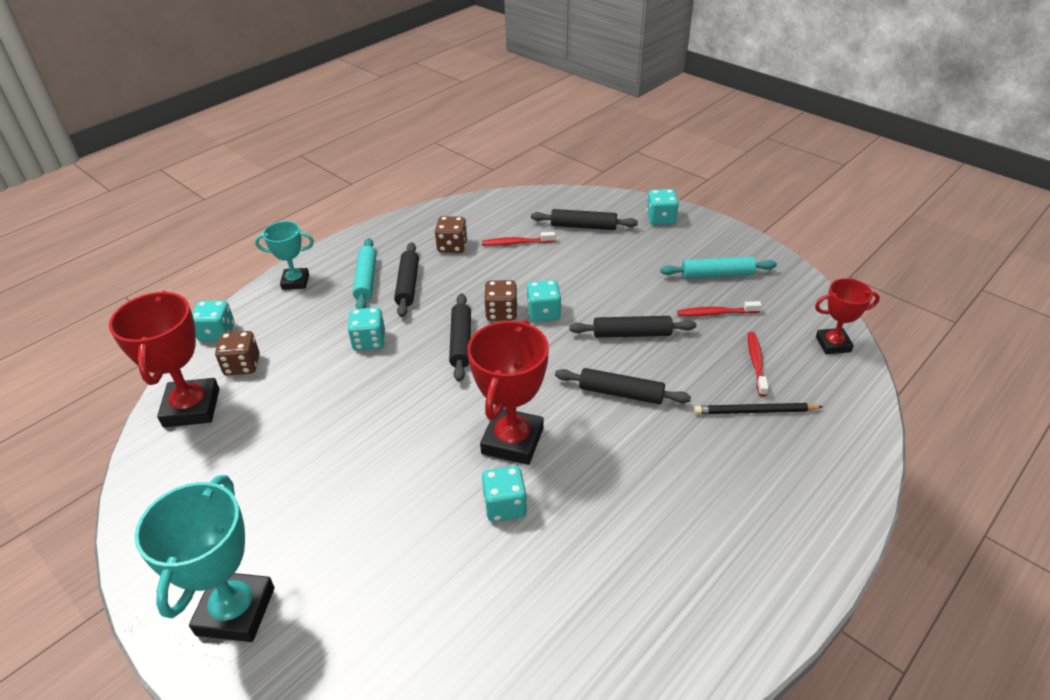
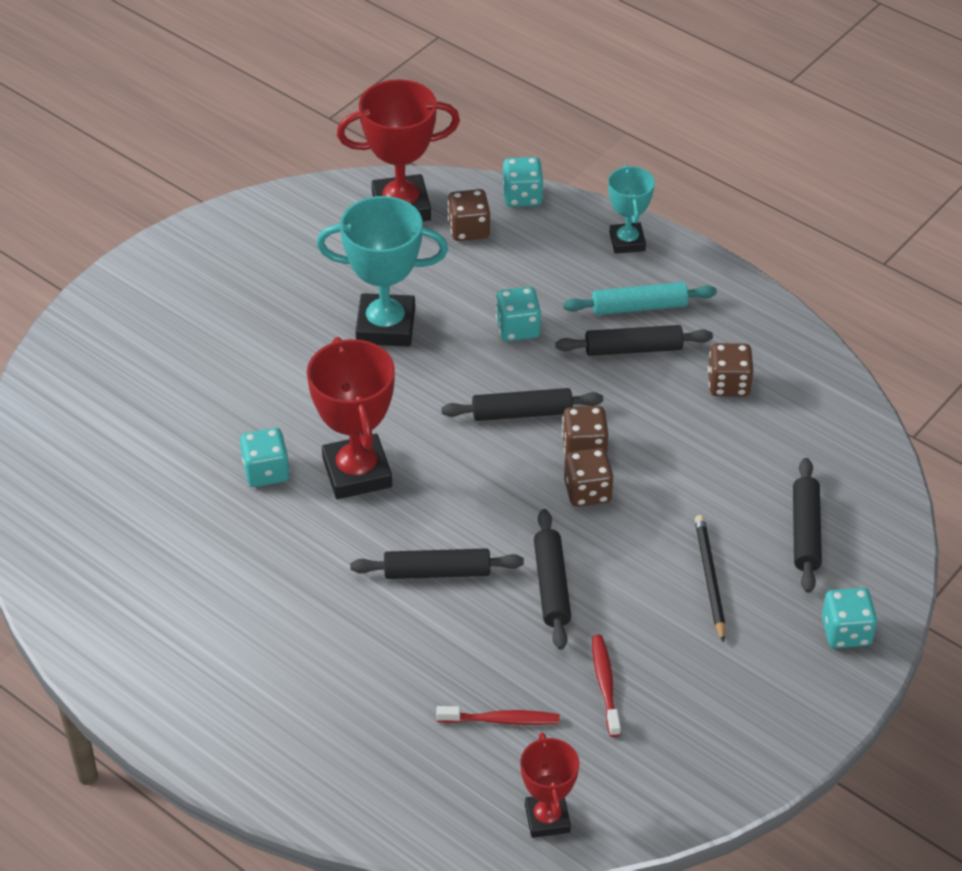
camera: 85 degrees right, 5 degrees up
turquoise trophy [134,475,275,642] -> turquoise trophy moved to [317,196,448,347]
red trophy [467,320,549,465] -> red trophy turned 60 degrees clockwise [307,337,395,499]
red toothbrush [482,232,555,246] -> none
turquoise dice [527,280,561,322] -> brown dice [564,448,614,507]
black rolling pin [555,368,691,404] -> black rolling pin turned 75 degrees clockwise [350,548,524,579]
turquoise rolling pin [660,256,777,279] -> none
black pencil [694,403,823,414] -> black pencil moved to [695,515,726,643]

